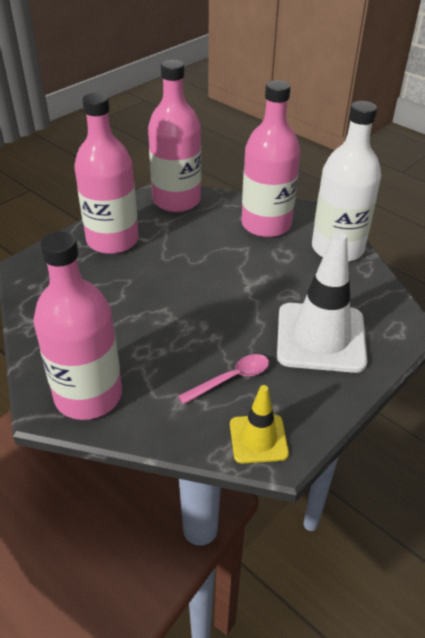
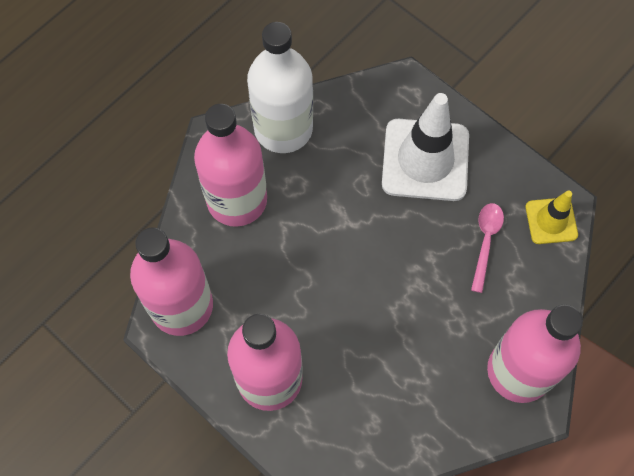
camera: 90 degrees left, 25 degrees up
pink spoon [178,354,269,404] -> pink spoon turned 45 degrees clockwise [471,203,504,293]

